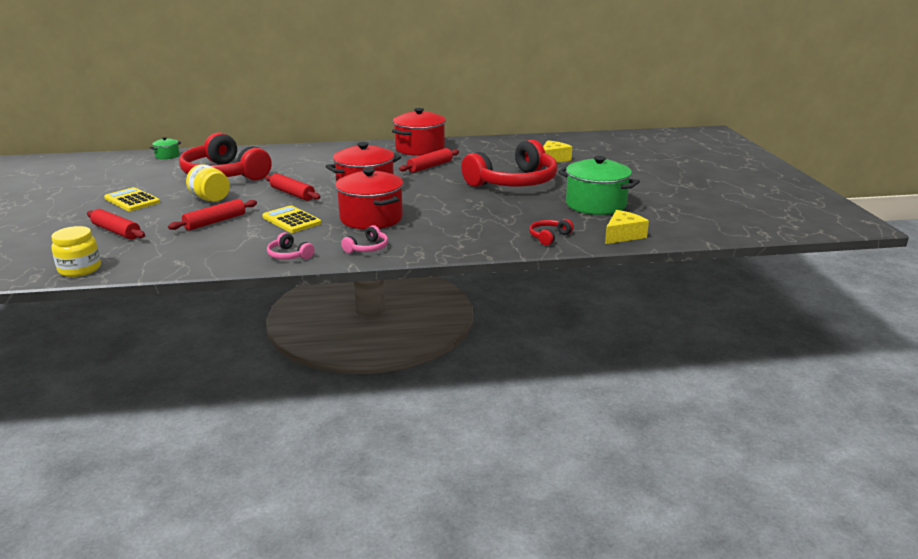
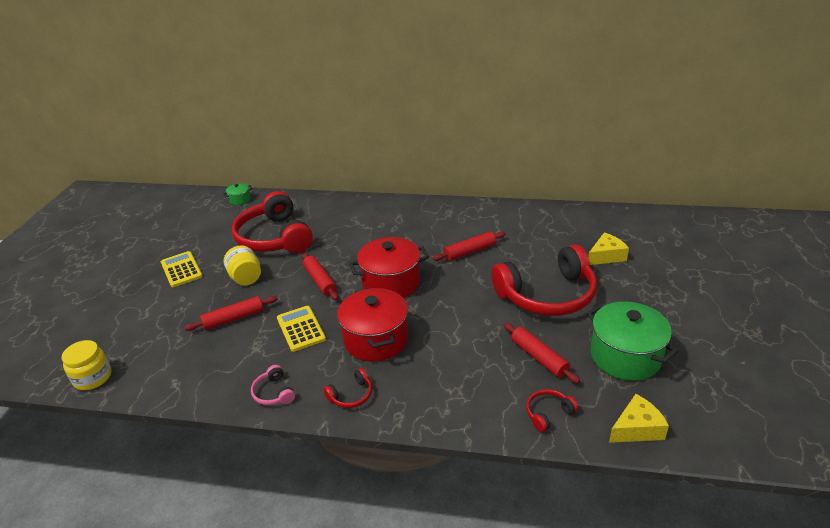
camera: 20 degrees right, 10 degrees up
red rolling pin [87,209,145,239] -> red rolling pin moved to [504,323,580,384]
pink headphones [341,225,388,253] -> red headphones [323,368,372,408]
red pot [392,108,446,156] -> none

